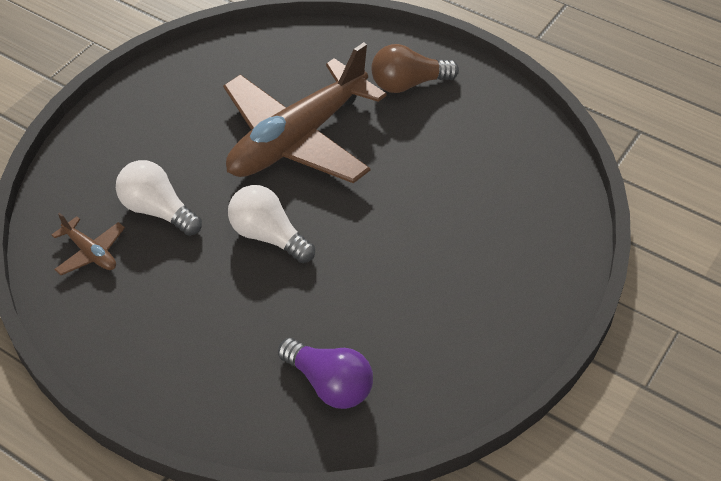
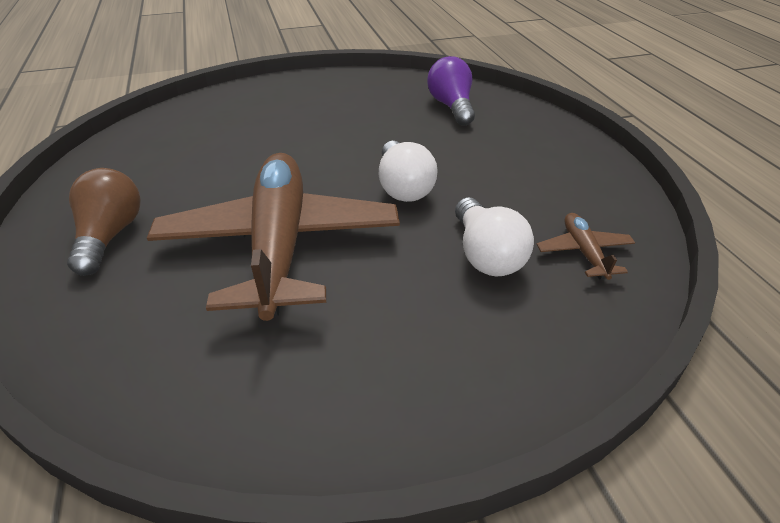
camera: 140 degrees left, 10 degrees down
brown plane [223,42,386,183] -> brown plane turned 90 degrees counterclockwise [147,153,400,321]
brown light bulb [371,44,459,93] -> brown light bulb turned 120 degrees counterclockwise [67,168,141,276]

